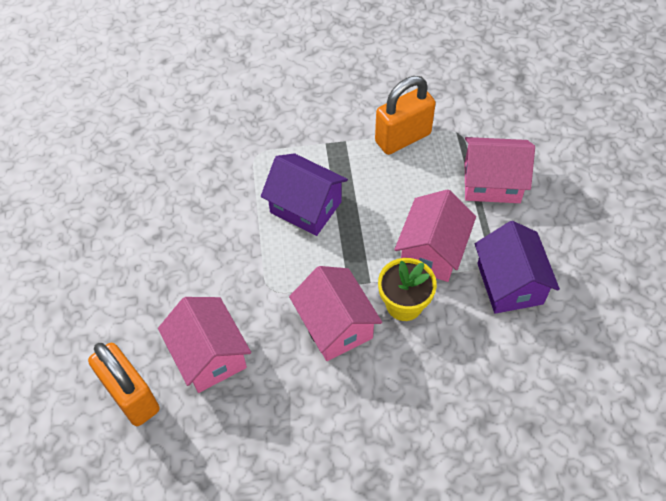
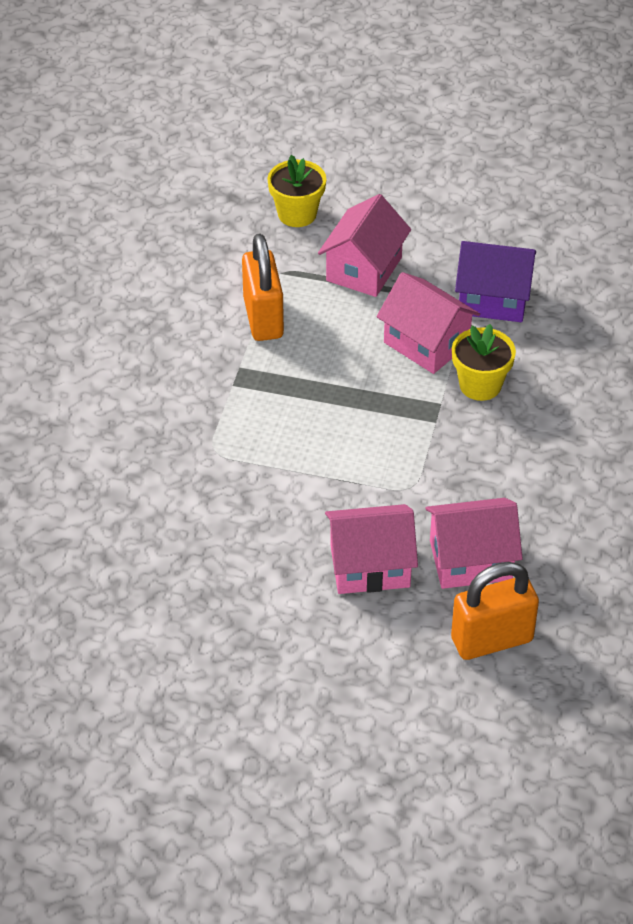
camera: 70 degrees left, 10 degrees down
purple house [261,153,348,236] -> none
pink house [289,266,382,361] -> pink house moved to [325,504,418,594]
none -> yellow flower pot [267,155,326,227]

